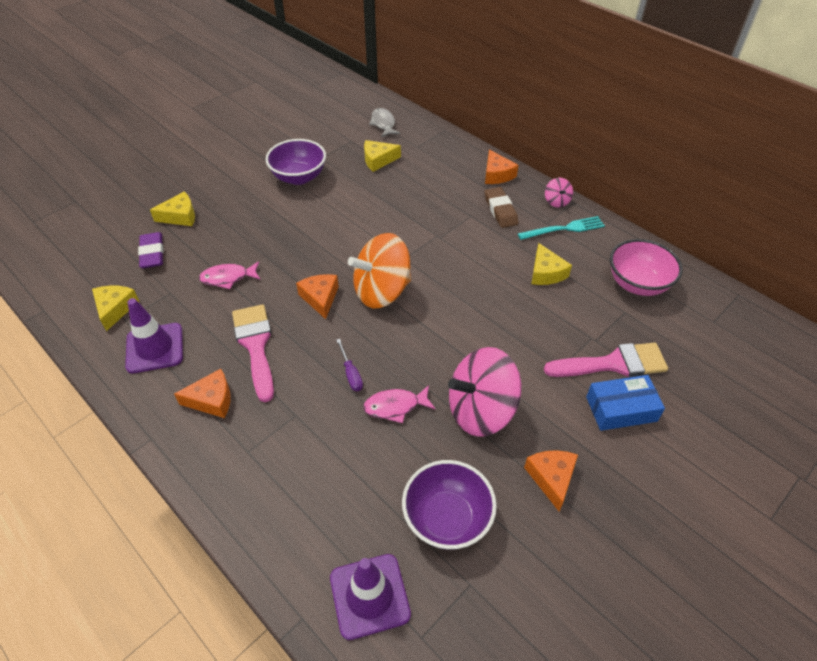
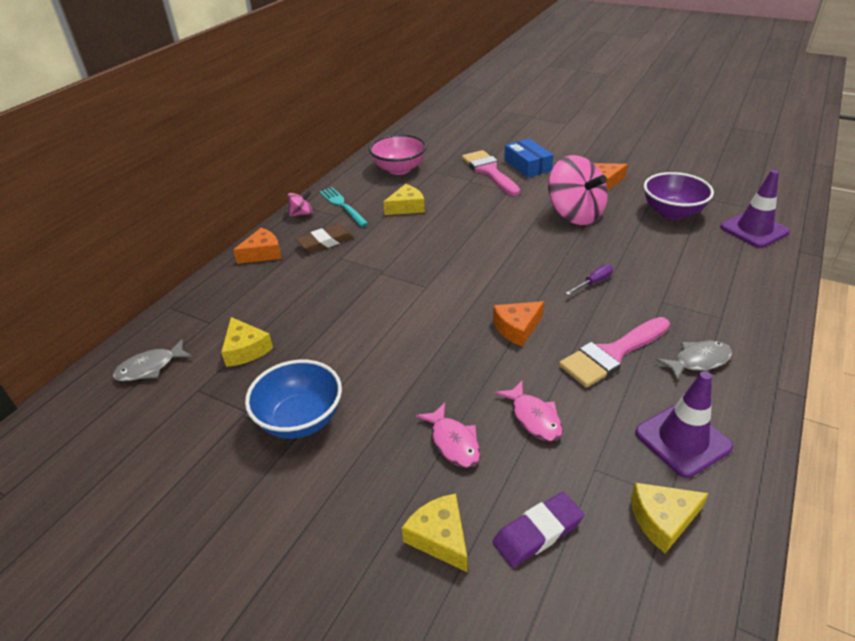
camera: 105 degrees left, 10 degrees down
orange cheese [174,369,230,418] -> grey fish [656,341,732,381]
purple bowl [265,139,326,185] -> blue bowl [245,360,342,439]
orange spinning top [348,233,411,308] -> none
pink fish [363,385,436,423] -> pink fish moved to [416,403,481,468]

